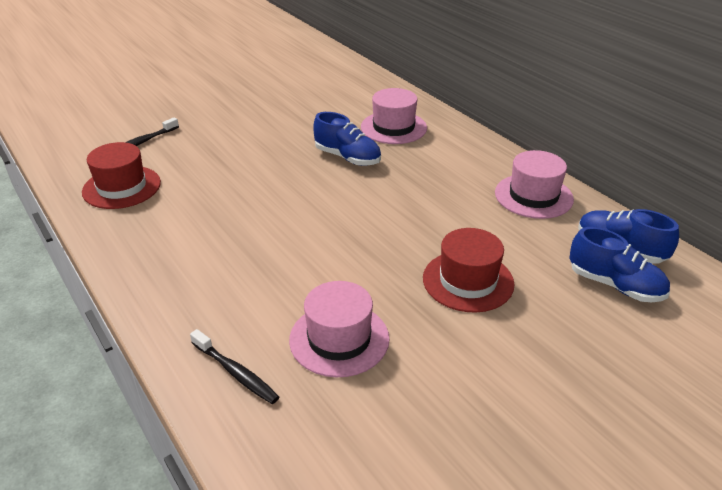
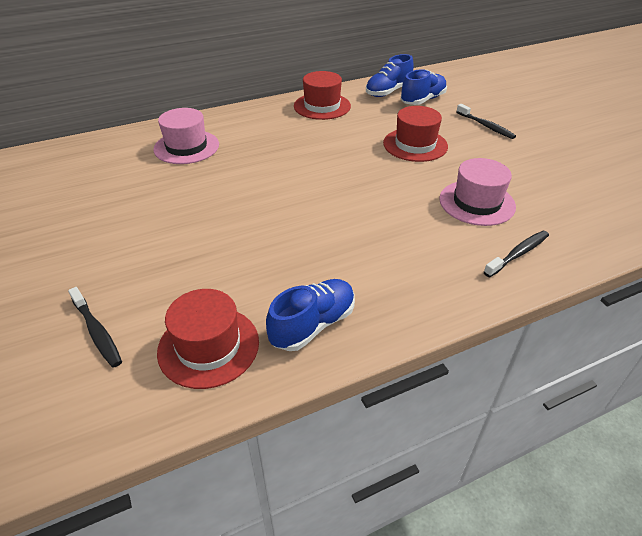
camera: 80 degrees left, 5 degrees up
blue shoe [313,112,381,166] -> blue shoe moved to [266,279,355,351]
pink hat [495,150,574,219] -> red hat [294,71,351,120]
none -> black toothbrush [456,104,516,139]

